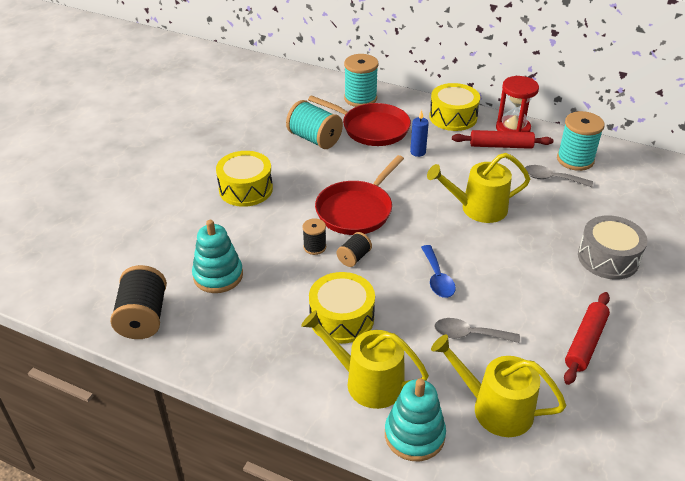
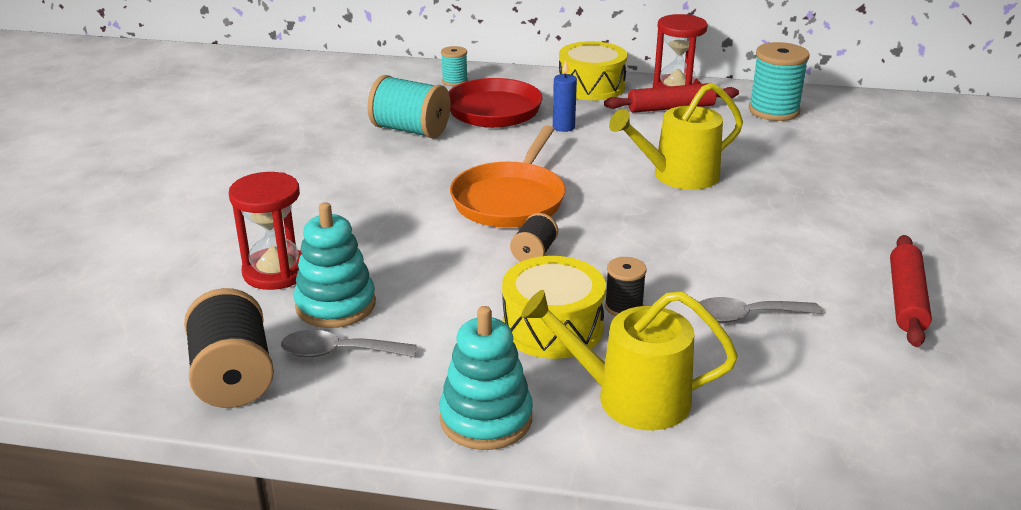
camera: 15 degrees left, 10 degrees down
yellow drum [216,151,273,207] -> none
black spool [302,218,326,255] -> black spool moved to [605,257,647,316]
red pan [315,155,404,235] -> orange pan [450,125,565,228]
turquoise spool [344,54,378,107] -> turquoise spool [441,46,468,86], size x0.55
turquoise stacking toy [385,379,446,461] -> turquoise stacking toy moved to [439,306,533,450]
blue spoon [421,245,456,298] -> none
yellow watering can [431,334,566,437] -> none
grey spoon [525,165,593,187] -> grey spoon moved to [281,330,417,357]
grey drum [578,215,648,280] -> none
none -> red hourglass [229,172,302,290]

